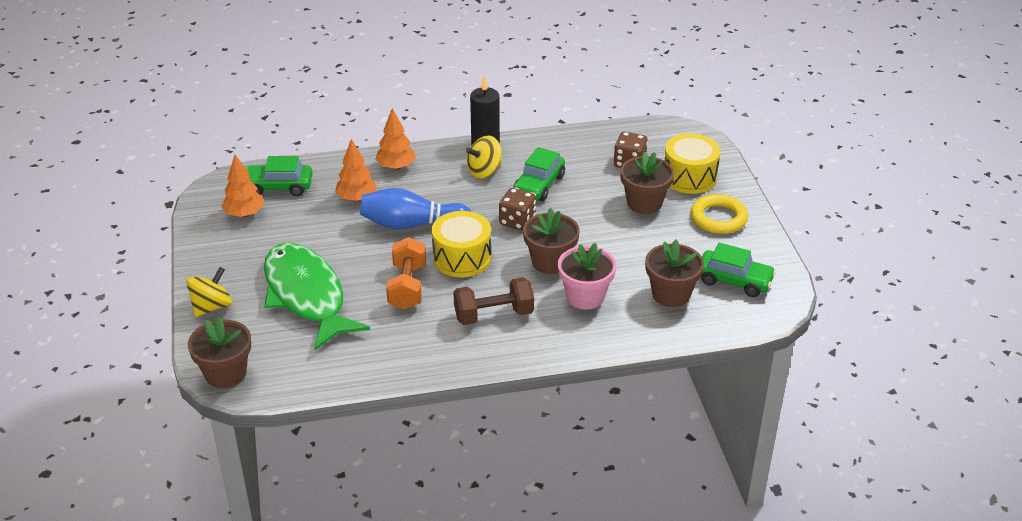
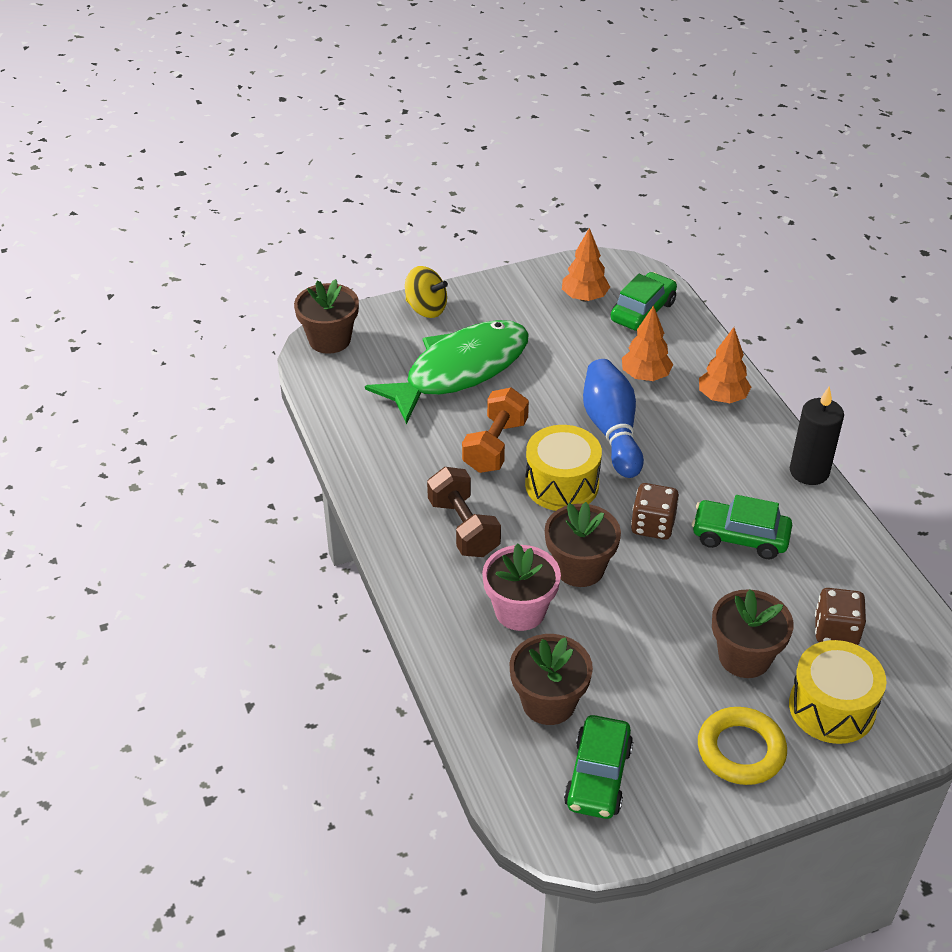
camera: 80 degrees right, 5 degrees up
green car [246,156,313,196] -> green car turned 45 degrees clockwise [611,272,677,331]
orange dumbbell [386,237,426,310] -> orange dumbbell turned 60 degrees counterclockwise [462,388,529,473]
yellow spinning top [466,136,501,178] -> none

